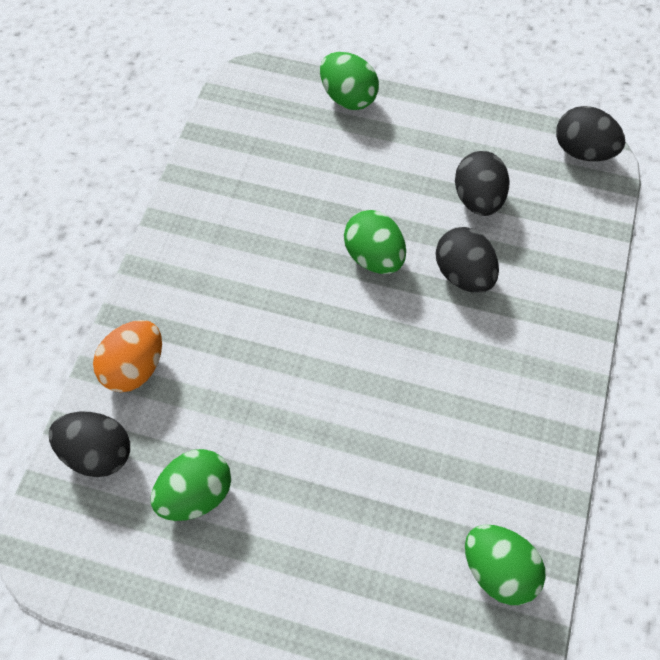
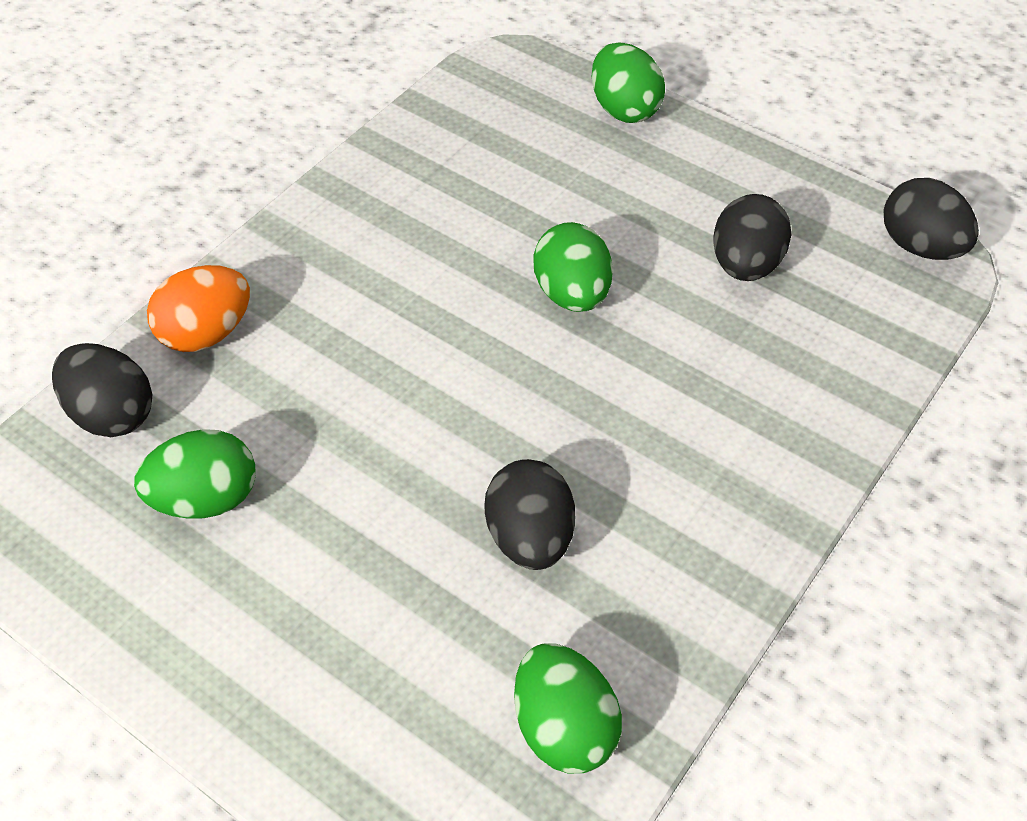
camera: 20 degrees right, 10 degrees down
black egg [436,227,499,293] -> black egg moved to [484,459,575,570]

